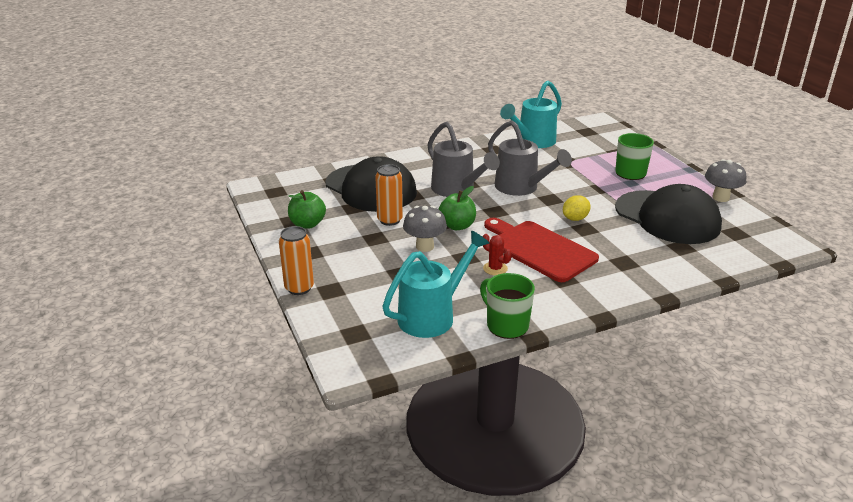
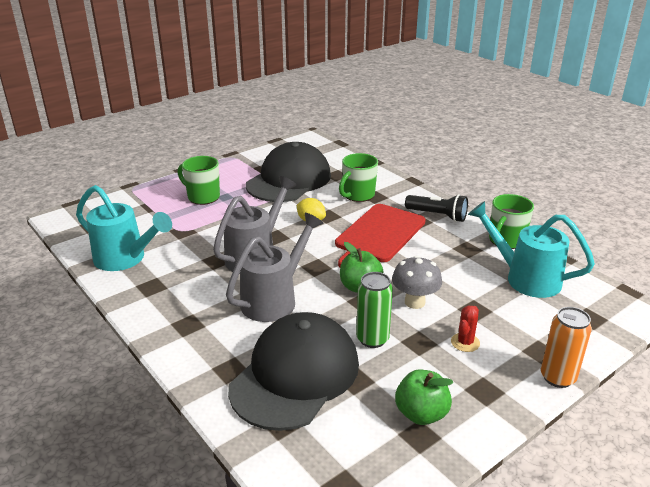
camera: 105 degrees left, 0 degrees up
orange can [375,164,403,226] -> green can [356,272,393,348]
red cactus [482,234,512,275] -> red cactus moved to [451,305,480,352]
grey mushroom [705,159,746,202] -> none
none -> green mug [339,153,378,202]
none -> black flashlight [405,194,468,222]

